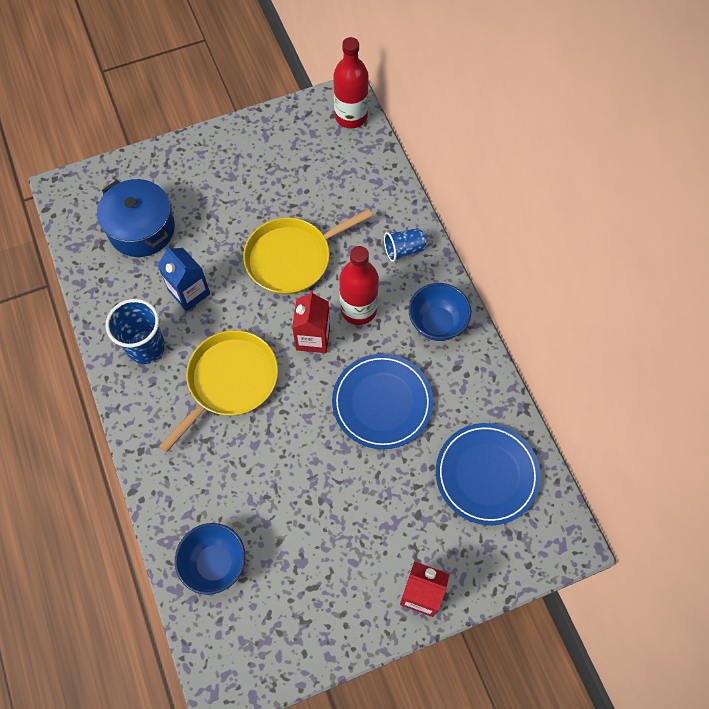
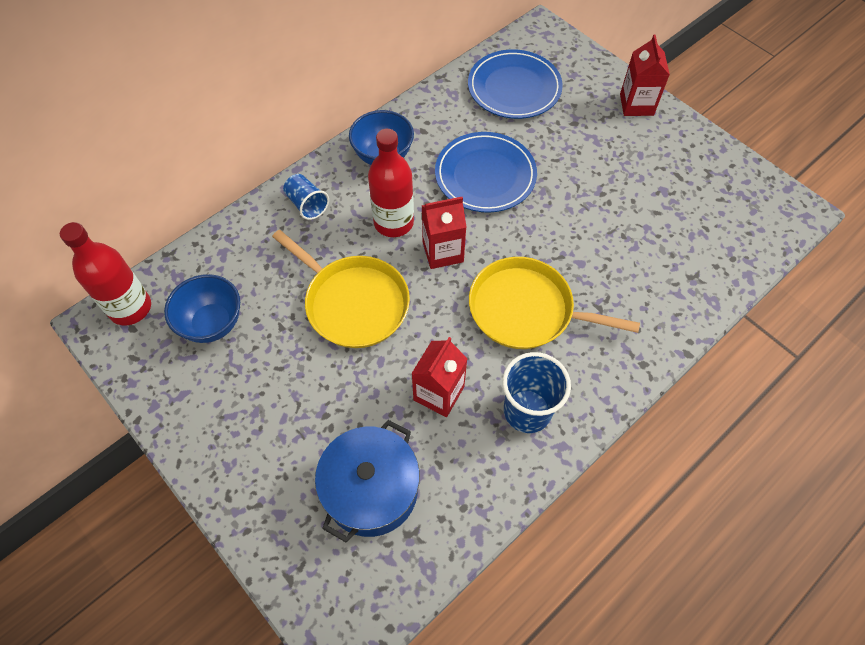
camera: 110 degrees left, 5 degrees down
blue carton [158,246,210,311] -> red carton [411,337,468,417]
blue bowl [175,523,245,595] -> blue bowl moved to [164,274,240,343]

